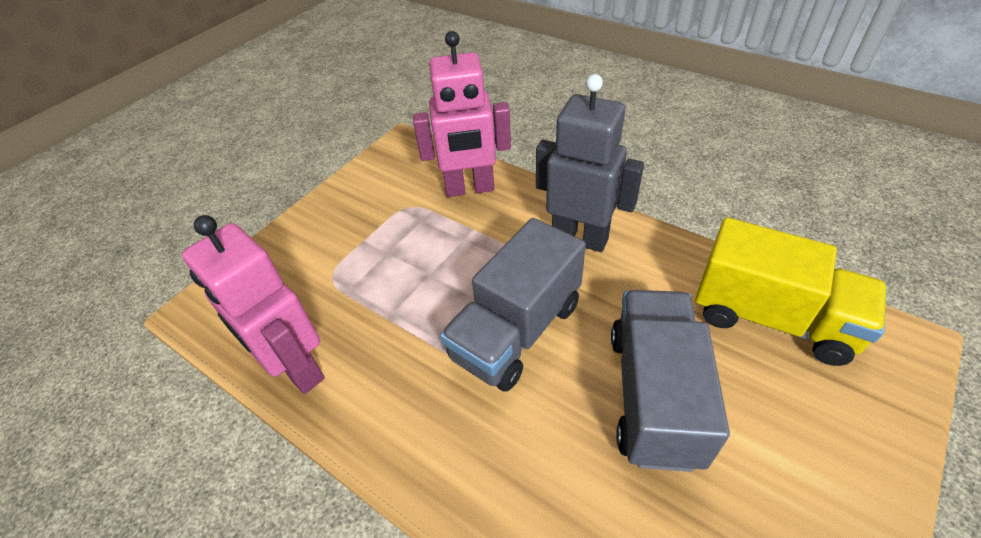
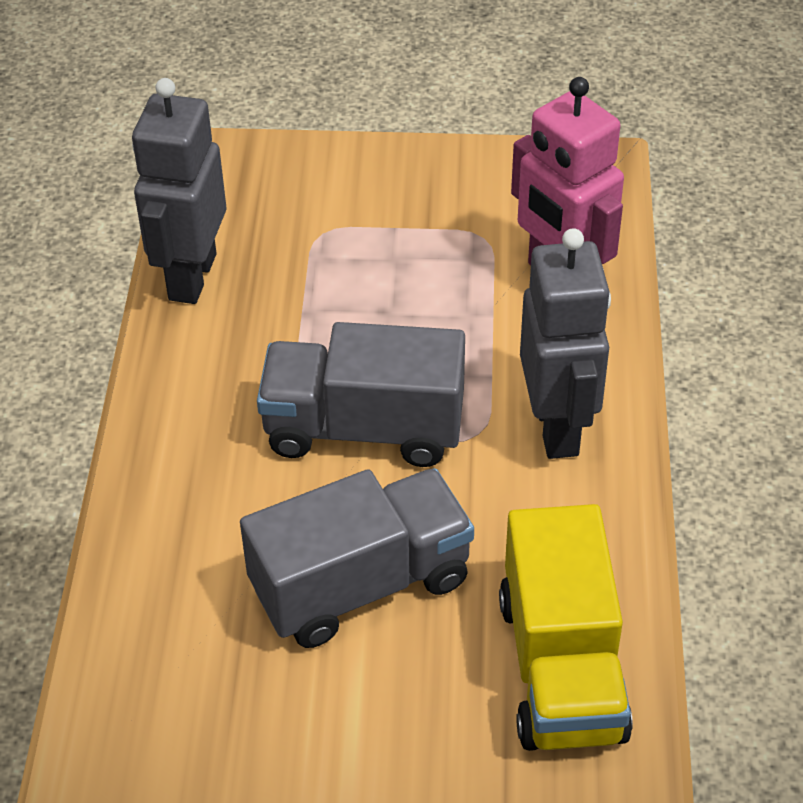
camera: 55 degrees right, 0 degrees up
pink robot [182,215,325,394] -> grey robot [132,78,226,304]

